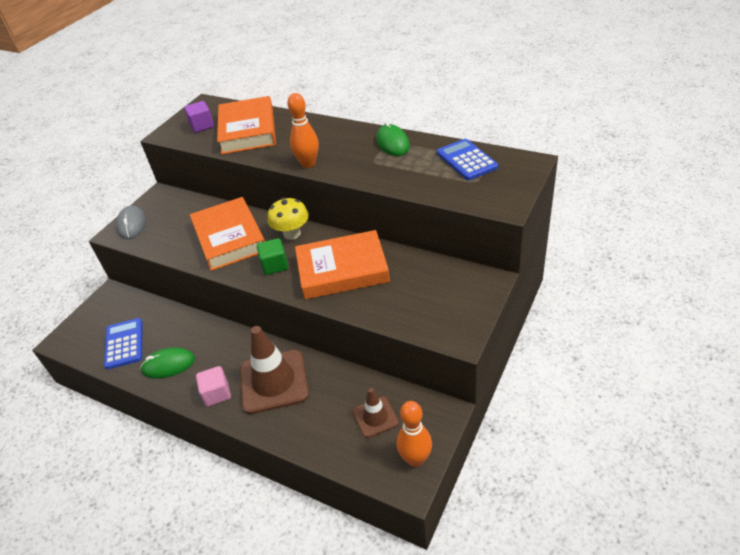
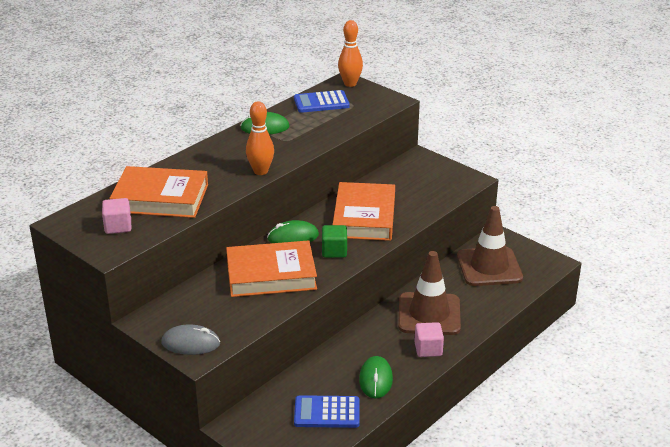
camera: 80 degrees left, 10 degrees down
purple cube [184,101,214,133] -> pink cube [102,198,131,234]
yellow mushroom [268,197,309,240] -> green mouse [267,220,319,243]
brown traffic cone [353,388,399,438] -> brown traffic cone [457,206,523,286], size x1.84
orange bowling pin [397,401,432,467] -> orange bowling pin moved to [338,20,363,87]

